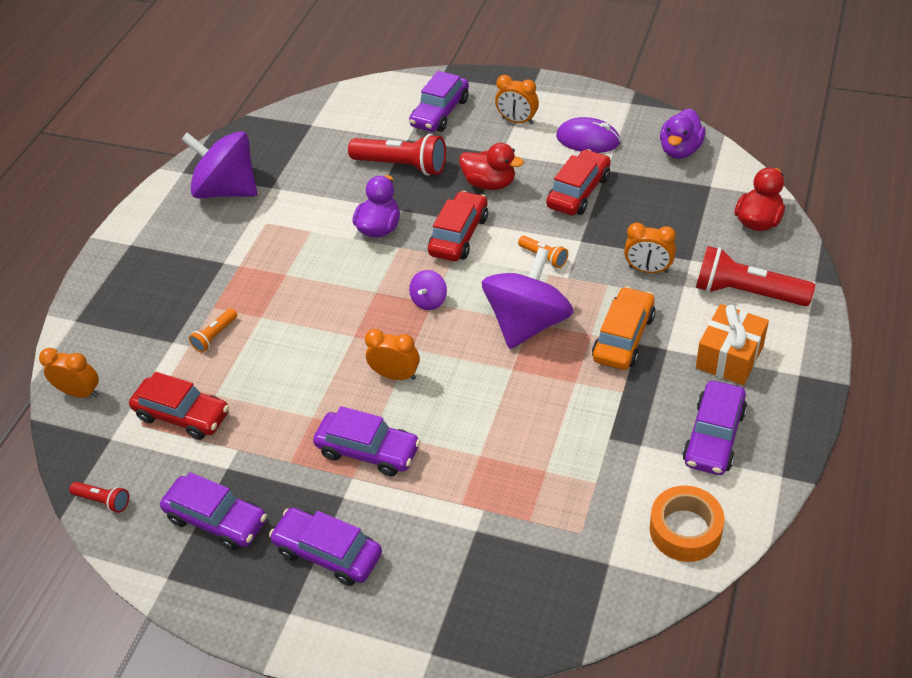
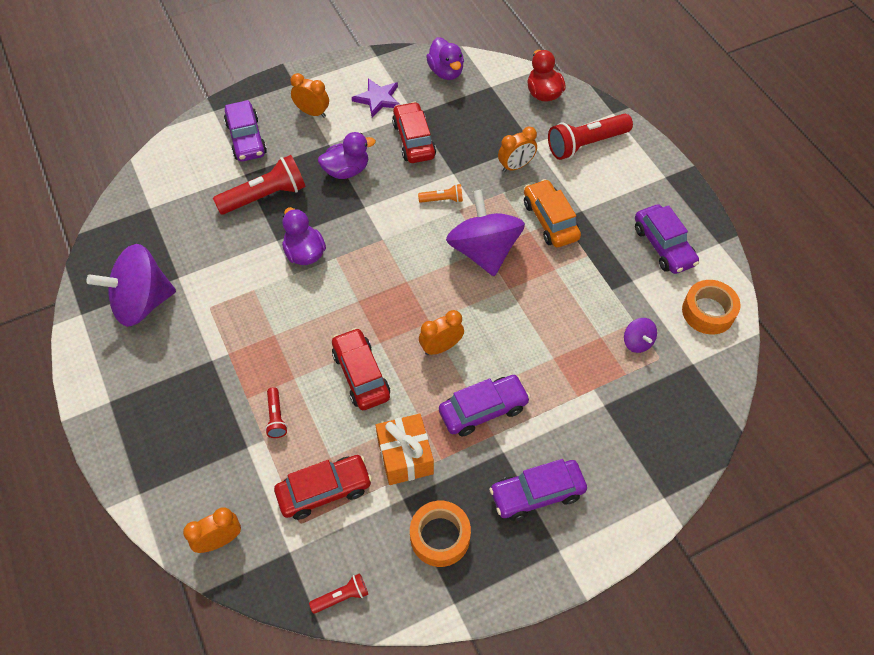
camera: 50 degrees left, 10 degrees up
purple car [160,472,267,550] -> orange tape [410,501,471,567]
orange flashlight [189,308,237,353] -> red flashlight [265,387,288,438]
purple spinning top [409,270,447,310] -> purple spinning top moved to [624,318,657,353]
red car [428,191,488,261] -> red car moved to [332,328,390,410]
red duck [459,143,524,190] -> purple duck [318,132,376,179]
orange clock [495,75,539,125] -> orange clock turned 135 degrees counterclockwise [291,73,329,118]
purple mouse [556,117,620,153] -> purple star [352,78,400,118]
orange gift [696,304,769,385] -> orange gift moved to [376,414,434,485]

